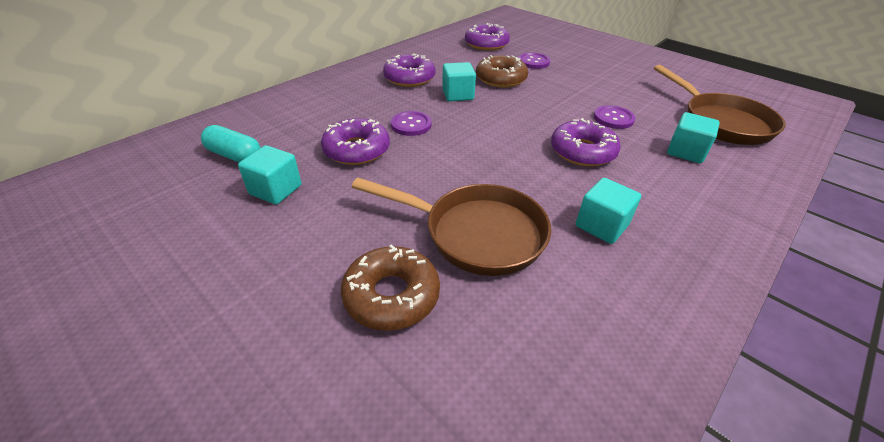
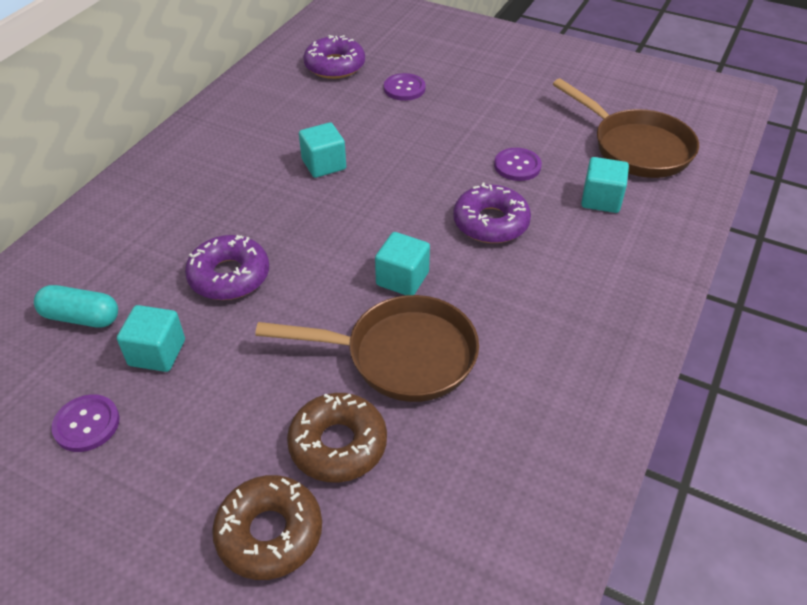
camera: 15 degrees left, 5 degrees up
purple donut [383,53,436,87] -> none
purple button [391,111,431,136] -> purple button moved to [51,394,120,452]
brown donut [476,55,528,88] -> brown donut moved to [212,475,322,580]
turquoise cube [576,178,641,244] -> turquoise cube moved to [375,232,430,295]

